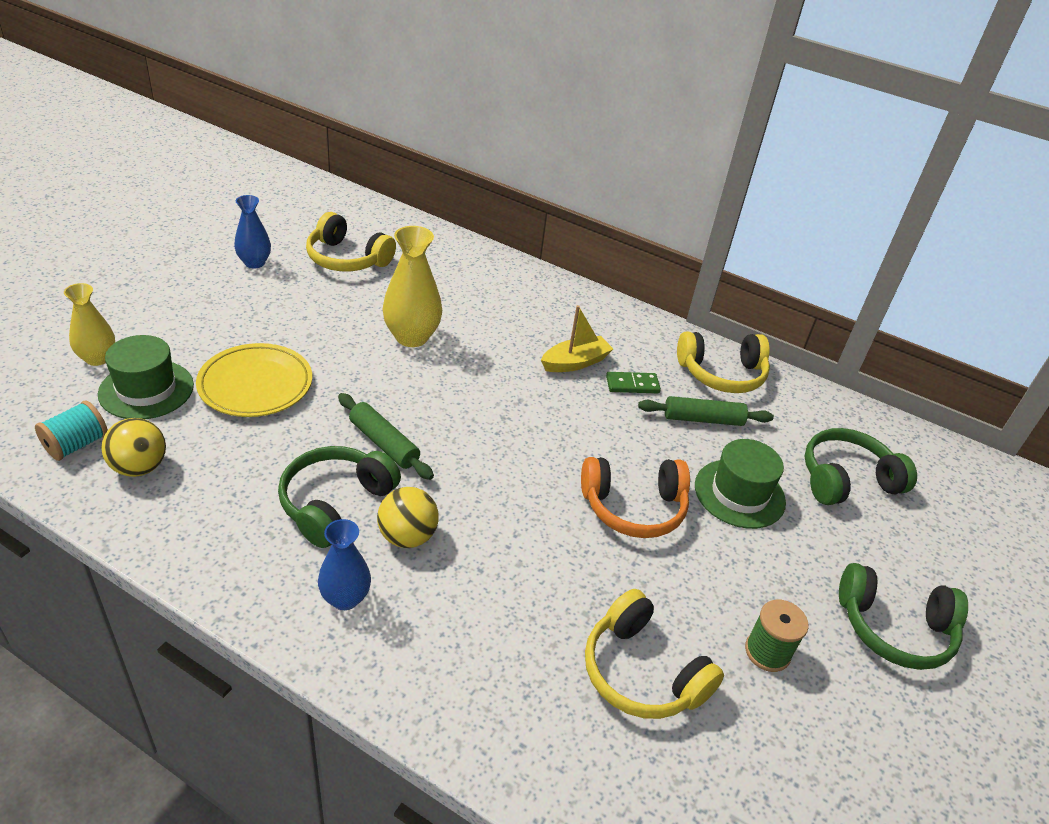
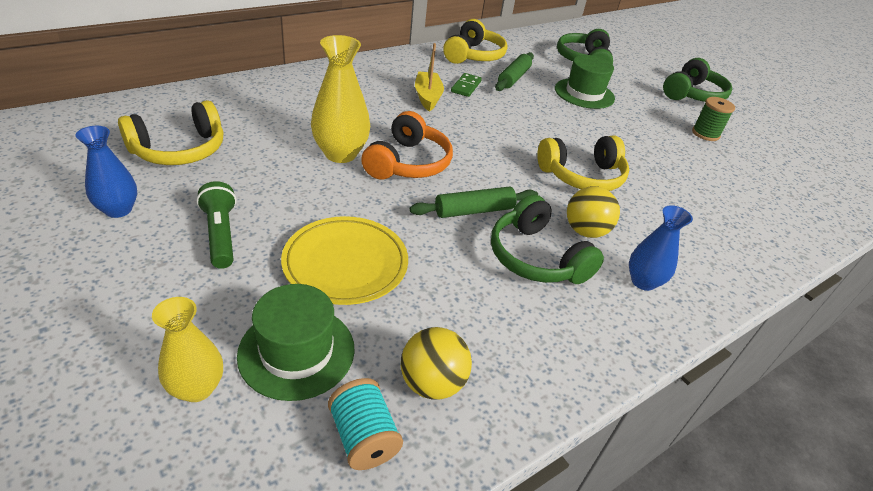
camera: 65 degrees left, 0 degrees up
orange headphones [581,457,690,538] -> orange headphones moved to [361,111,453,180]
yellow headphones [585,589,724,719] -> yellow headphones moved to [537,136,629,191]
none -> green flashlight [196,181,236,269]

